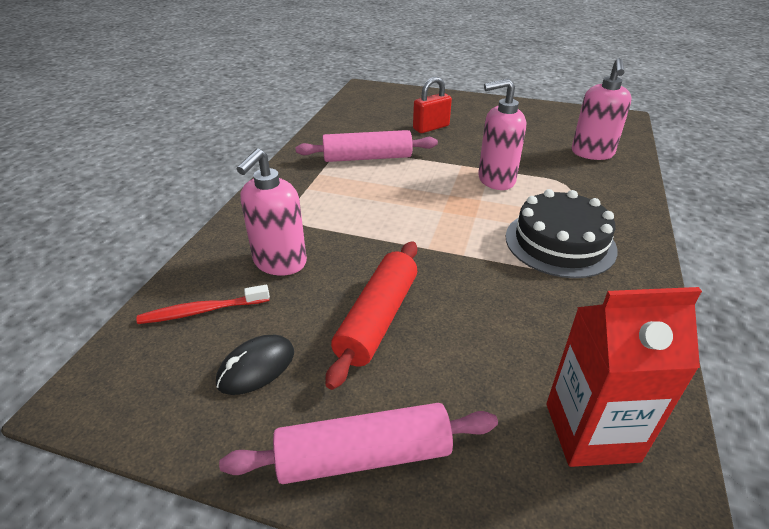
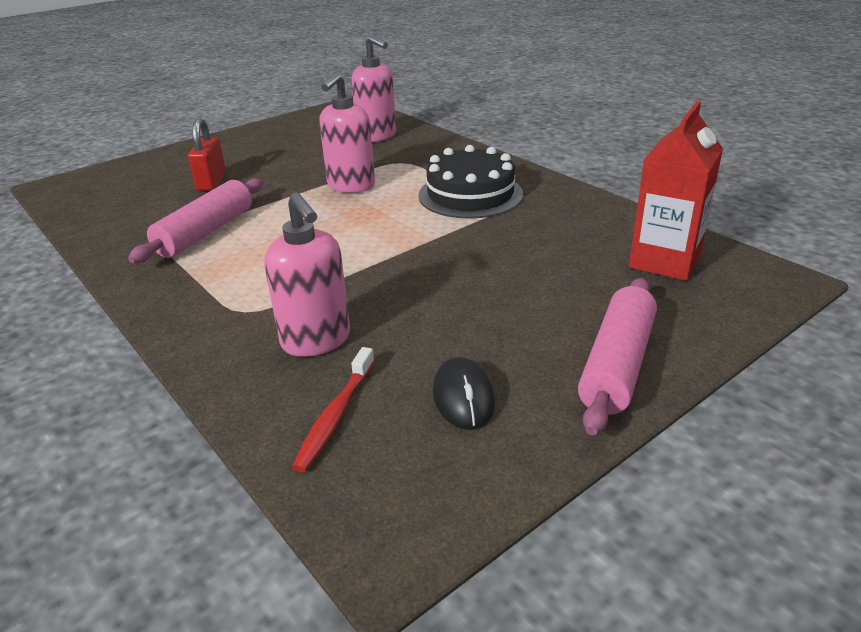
camera: 55 degrees left, 5 degrees down
red rolling pin [326,241,417,390] -> none

